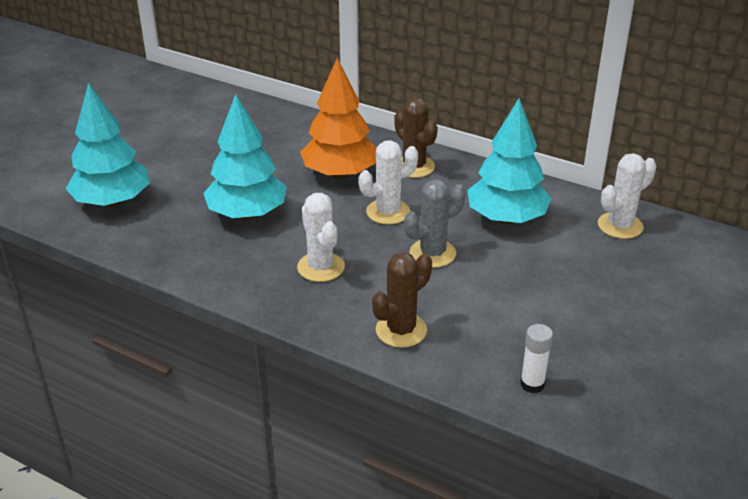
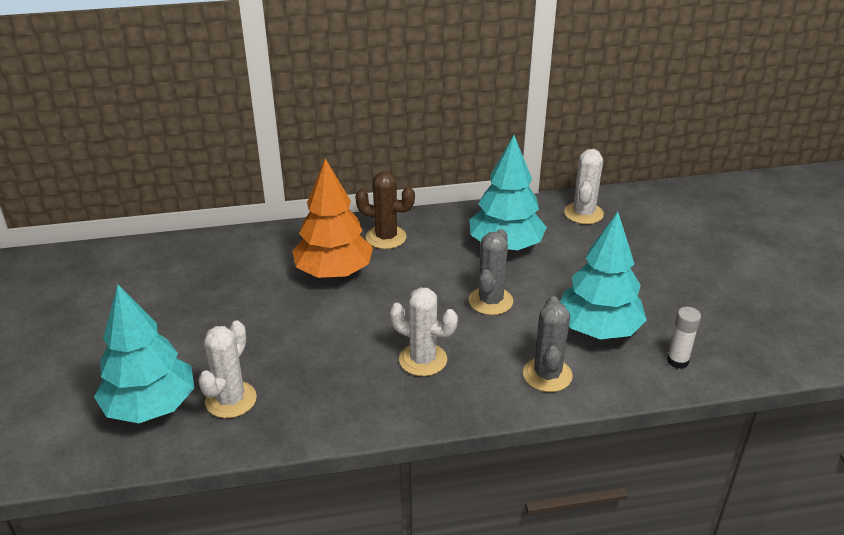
camera: 40 degrees left, 0 degrees up
turquoise tree [203,94,287,220] -> turquoise tree moved to [560,212,647,339]
white cactus [359,140,418,225] -> white cactus moved to [198,321,257,418]
brown cactus [372,252,432,348] -> grey cactus [523,296,573,392]

